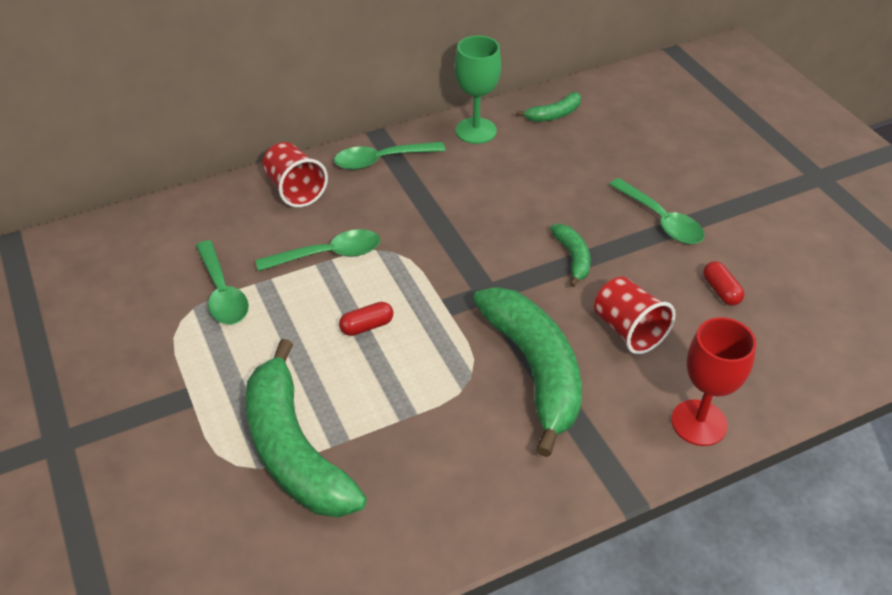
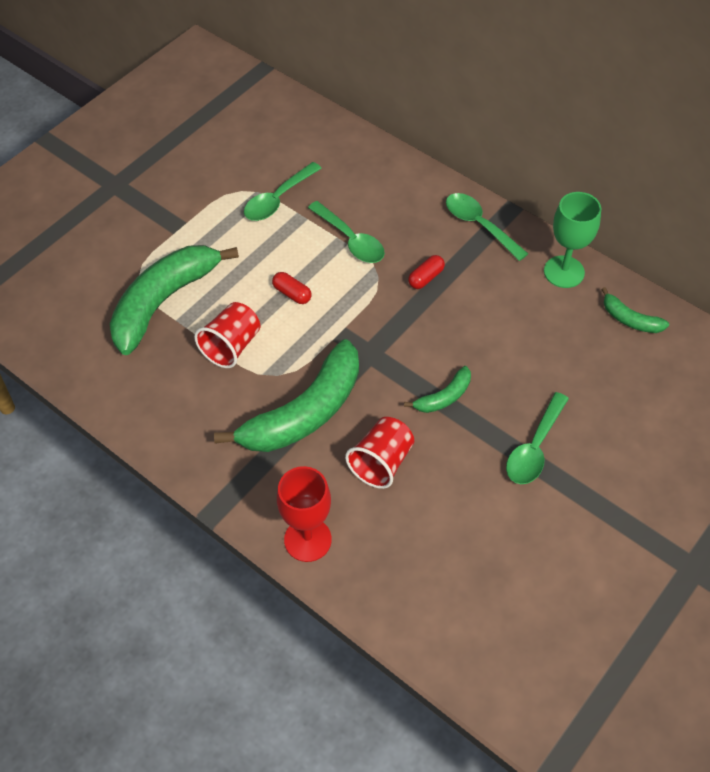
camera: 65 degrees right, 10 degrees up
red cup [263,142,328,207] -> red cup moved to [194,302,260,368]
red capsule [703,261,744,306] -> red capsule moved to [408,255,445,289]

